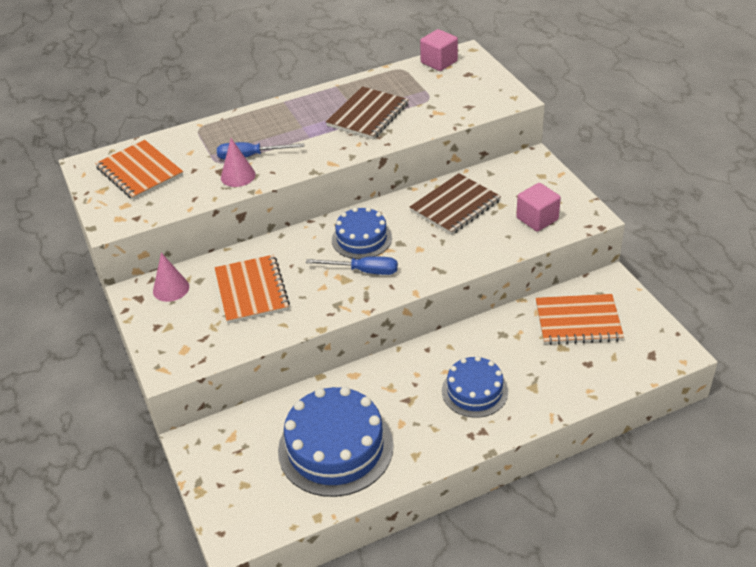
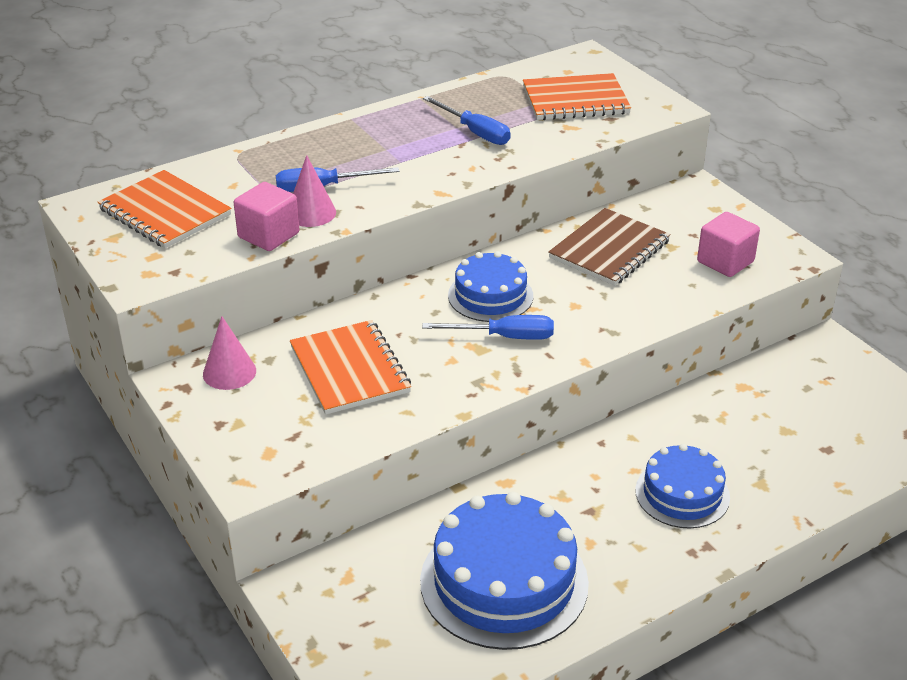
camera: 10 degrees left, 5 degrees down
brown notebook [326,86,409,140] -> blue screwdriver [423,96,511,145]
pink cube [420,29,458,71] -> pink cube moved to [234,182,299,251]
orange notebook [536,294,624,345] -> orange notebook moved to [523,73,631,120]

